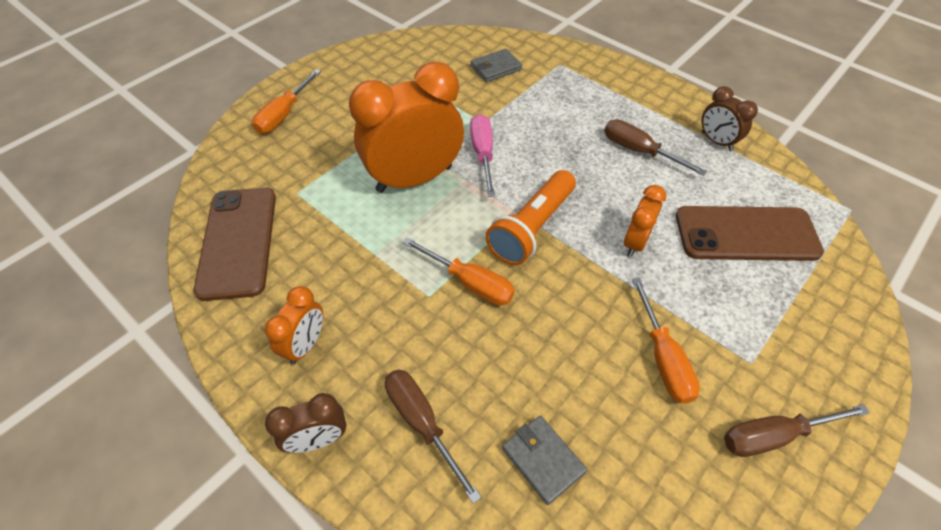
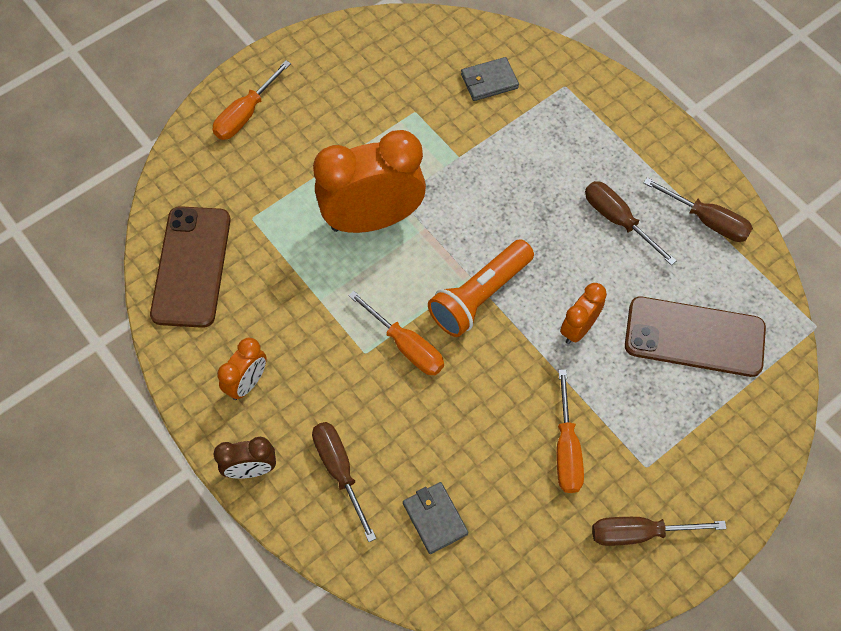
camera: 10 degrees right, 10 degrees up
pink screwdriver [470,114,495,197] -> none
brown clock [701,86,758,151] -> brown screwdriver [644,178,753,242]

